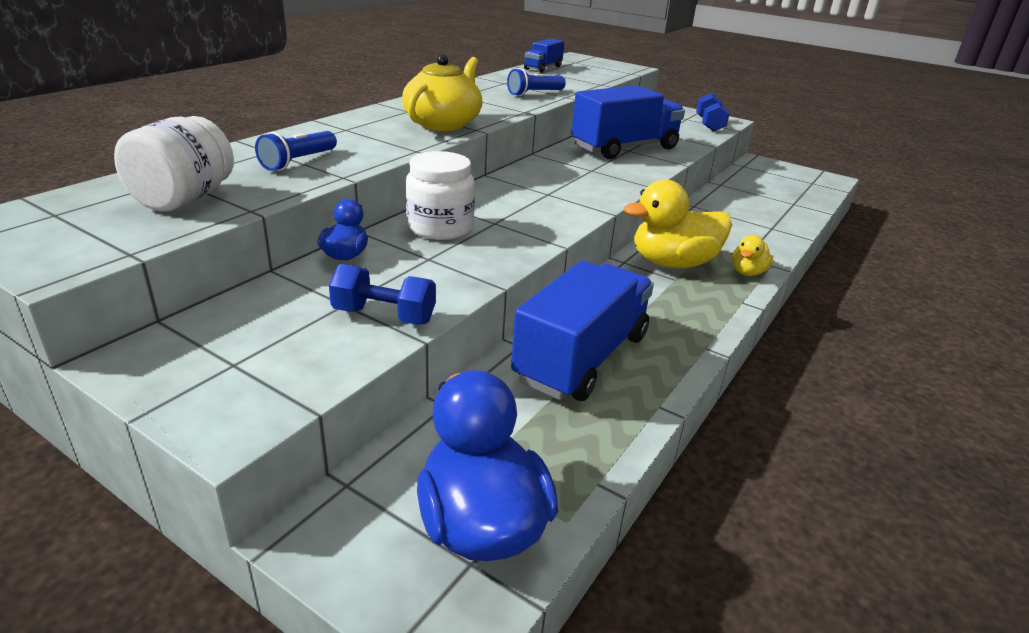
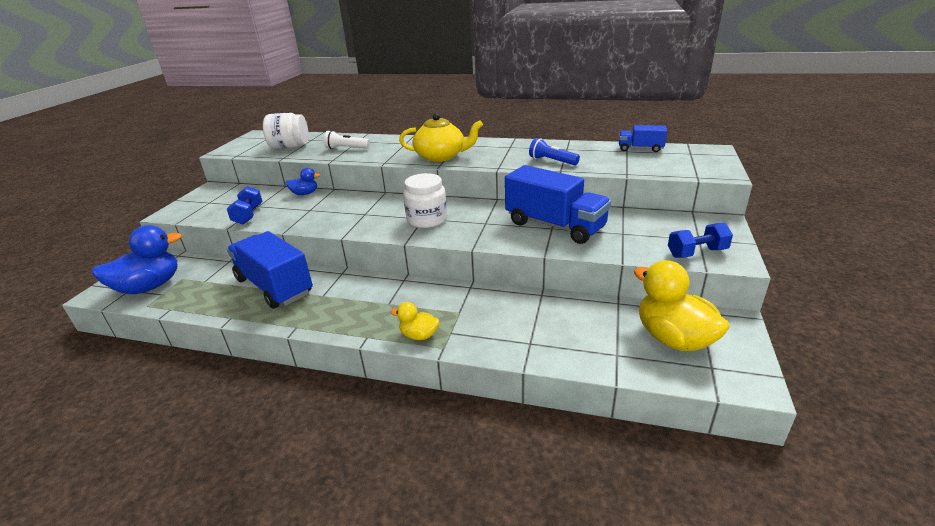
camera: 75 degrees right, 0 degrees up
blue flashlight [255,131,337,171] -> white flashlight [324,130,370,149]
white jar [406,151,475,240] -> white jar moved to [403,173,447,228]
blue truck [511,261,654,401] -> blue truck turned 150 degrees counterclockwise [227,231,313,309]
yellow duck [624,180,732,268] -> yellow duck moved to [634,260,730,351]

